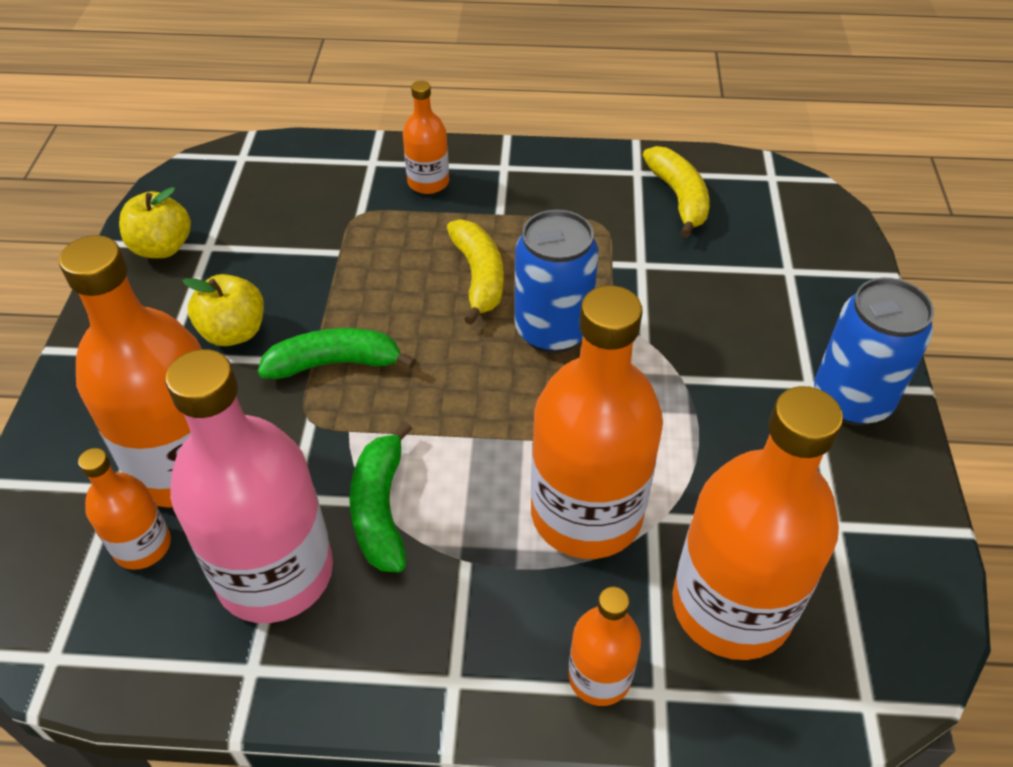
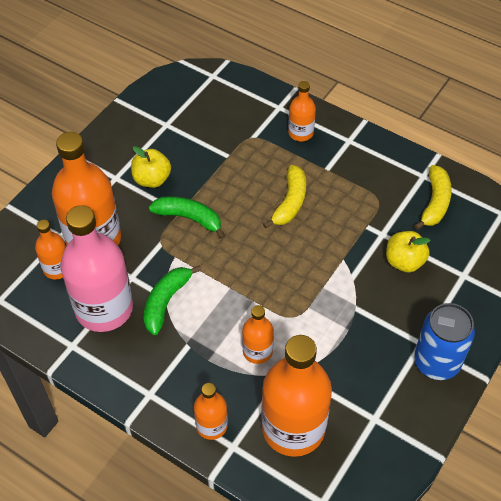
camera: 30 degrees right, 5 degrees up
yellow apple [119,187,191,258] -> yellow apple moved to [386,231,431,272]
blue can [515,210,599,353] -> none
orange bottle [531,285,663,559] -> orange bottle [242,305,274,364], size x0.50

